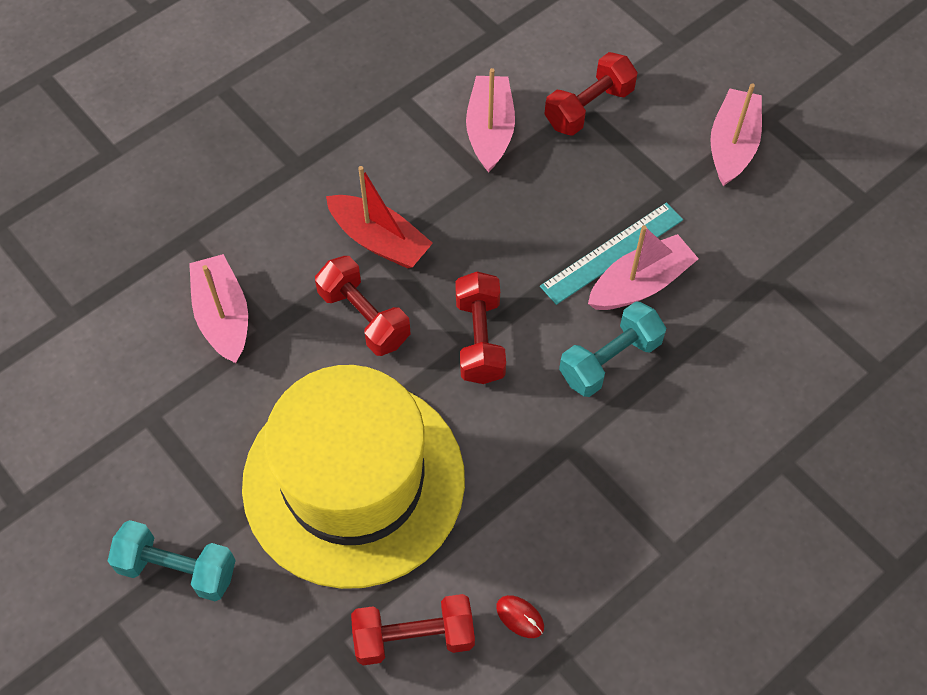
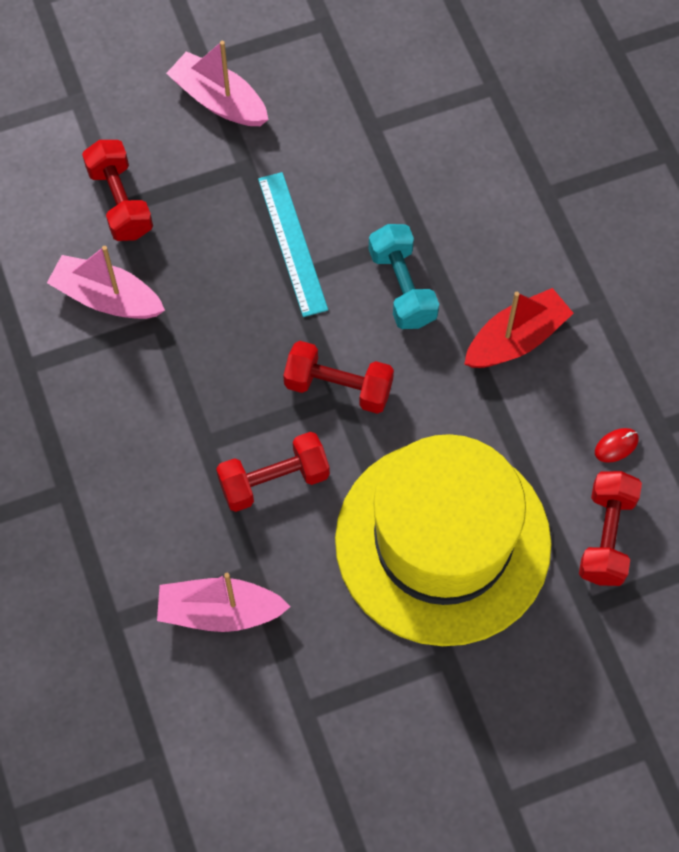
camera: 70 degrees left, 5 degrees up
turquoise dumbbell [108,520,236,601] -> none
red boat [326,166,433,269] -> red boat moved to [464,288,574,368]
pink boat [588,225,699,310] -> none

